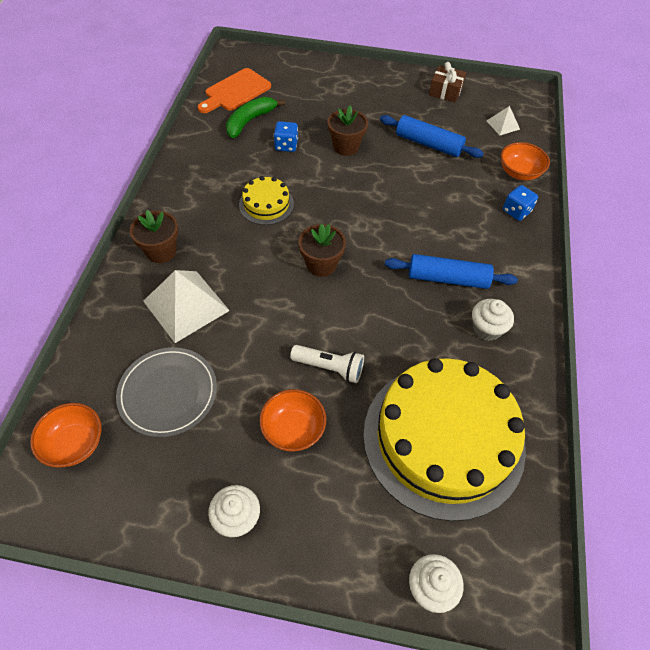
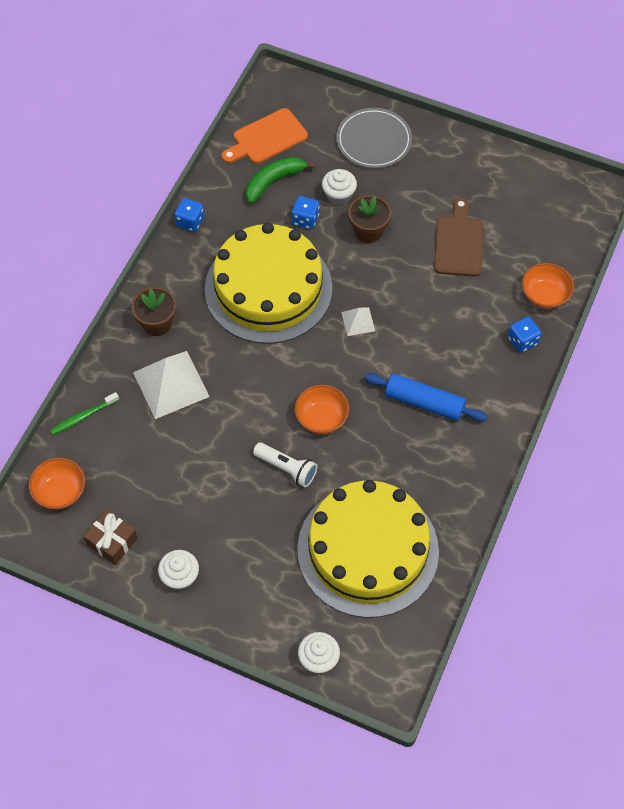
camera: 15 degrees right, 5 degrees up
grey plate [116,347,217,437] -> grey plate moved to [336,108,412,168]
yellow cake [239,176,294,225] -> yellow cake [205,223,332,344], size x2.28
orange bowl [259,389,326,452] -> orange bowl moved to [295,385,349,434]
brown flower pot [298,224,346,277] -> none
blue rolling pin [380,115,484,158] -> brown cutting board [434,198,483,277]
brown gift [429,62,466,102] -> brown gift moved to [84,510,138,565]
white cupcake [472,299,514,341] -> white cupcake moved to [322,169,357,205]
white pyramid [487,106,520,135] -> white pyramid moved to [341,307,375,336]
none -> green toothbrush [50,392,119,435]
none -> blue dice [175,198,204,232]

